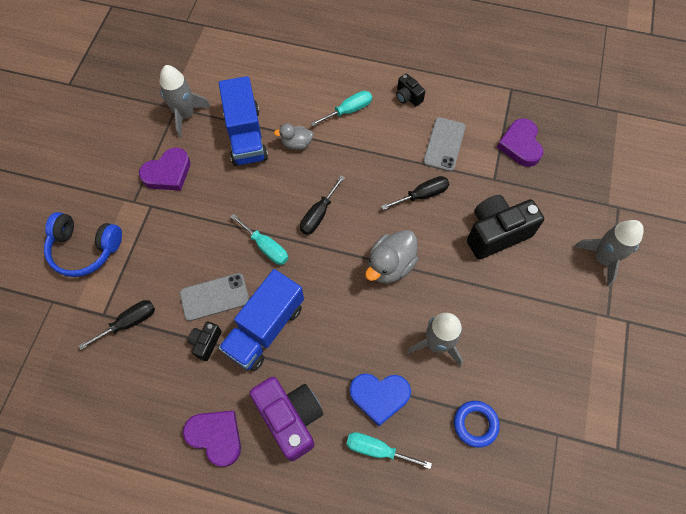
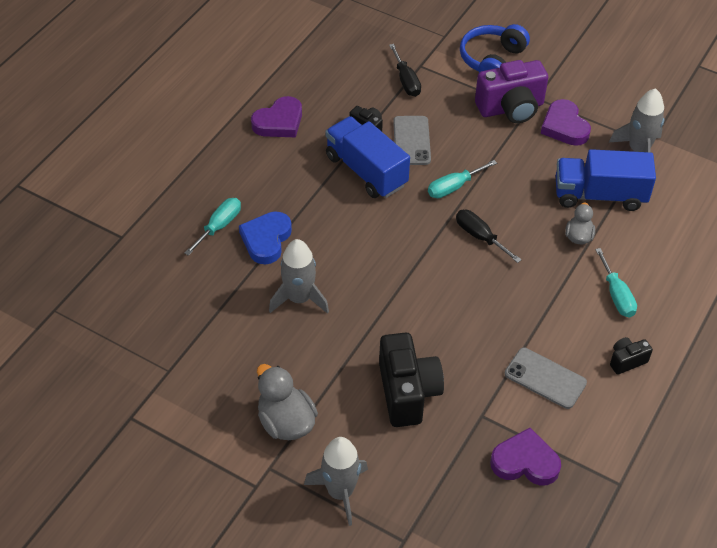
camera: 105 degrees right, 15 degrees down
purple camera [250,377,323,461] -> purple camera moved to [475,60,548,123]
grey duck [365,230,419,284] -> grey duck moved to [257,364,318,440]
black screwdriver [381,176,449,210] -> none
blue ring [454,401,500,448] -> none

